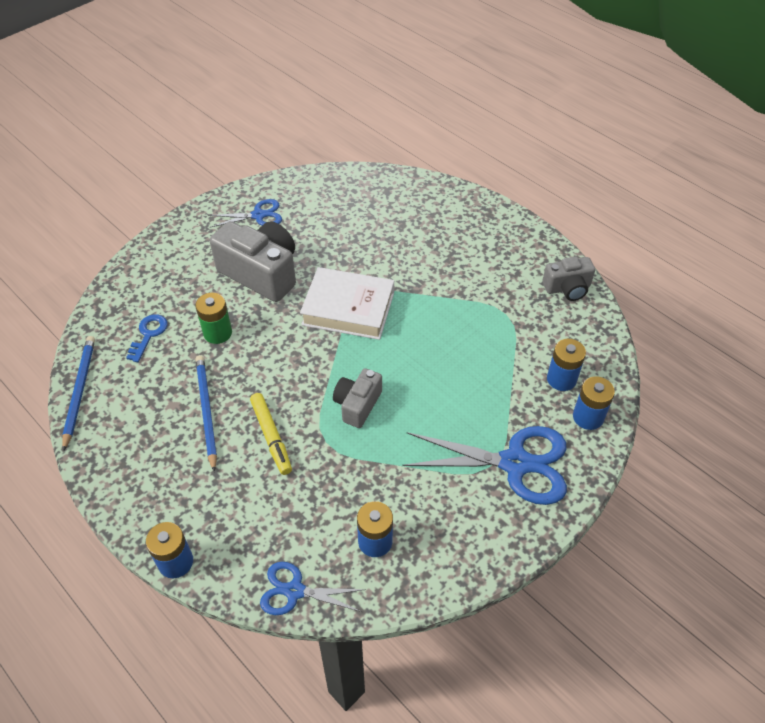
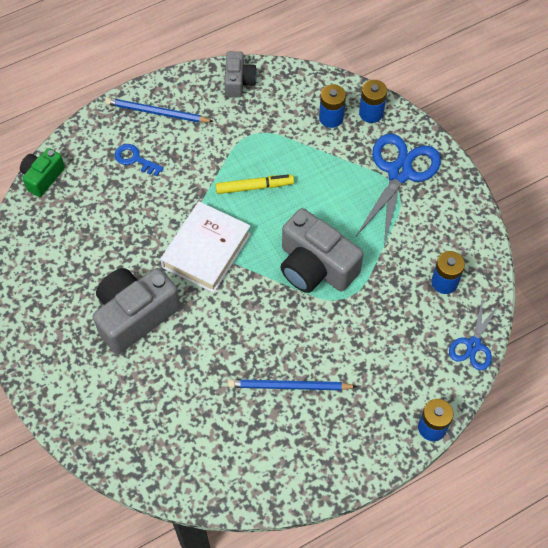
camera: 75 degrees left, 10 degrees up
blue pencil [62,336,95,452] -> blue pencil moved to [105,98,214,123]
blue key [126,314,168,362] -> blue key moved to [115,144,164,176]
green battery [195,293,232,344] -> none
blue scissors [208,199,282,228] -> none
yellow marker [250,393,292,475] -> yellow marker moved to [216,175,294,194]
grey camera [333,368,382,428] -> grey camera [281,208,364,293], size x1.77
none -> green camera [20,148,65,197]

